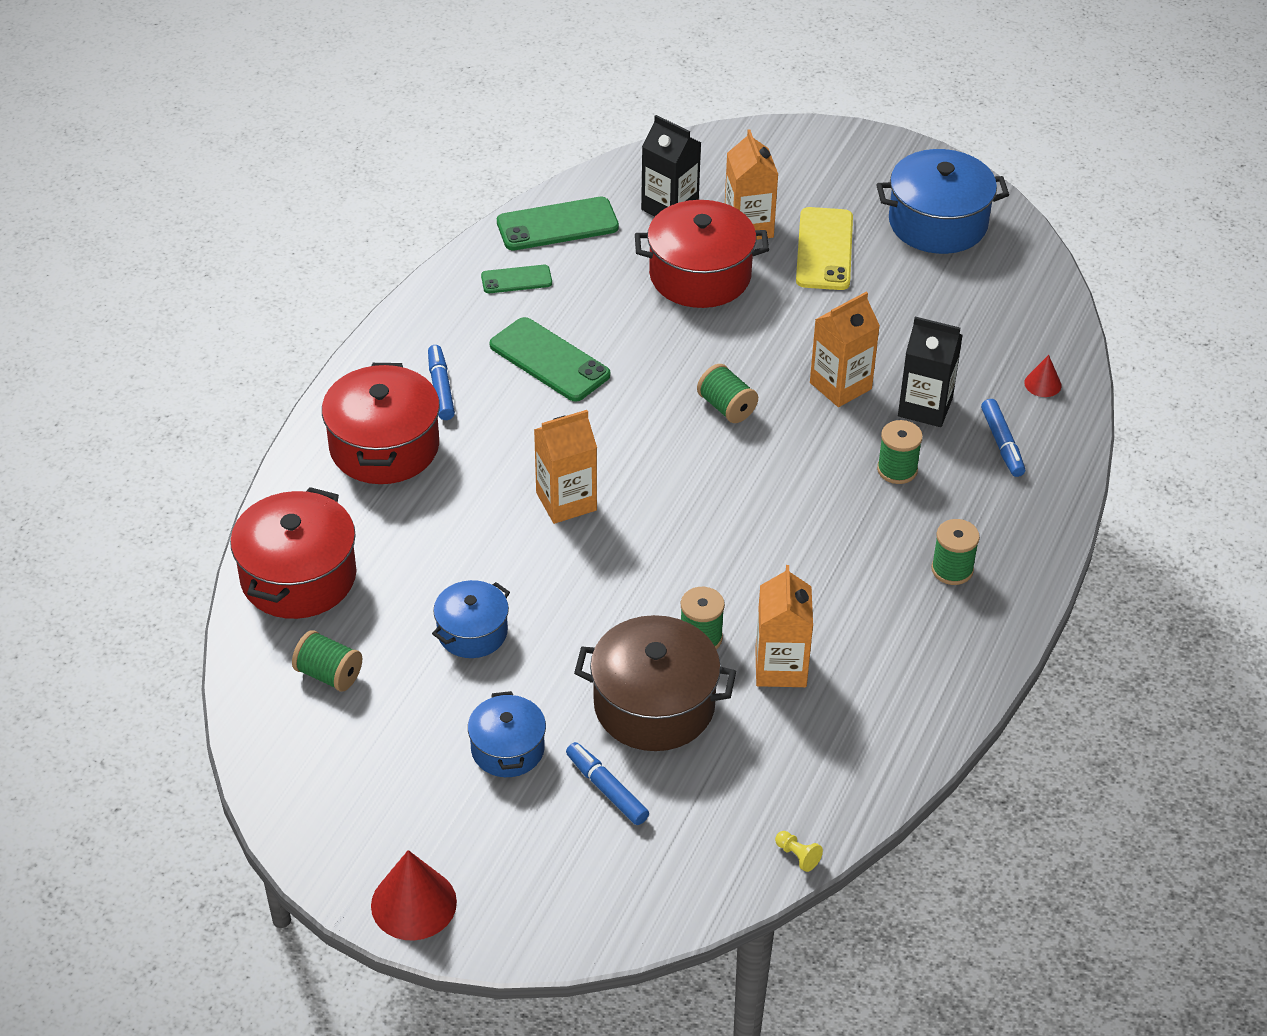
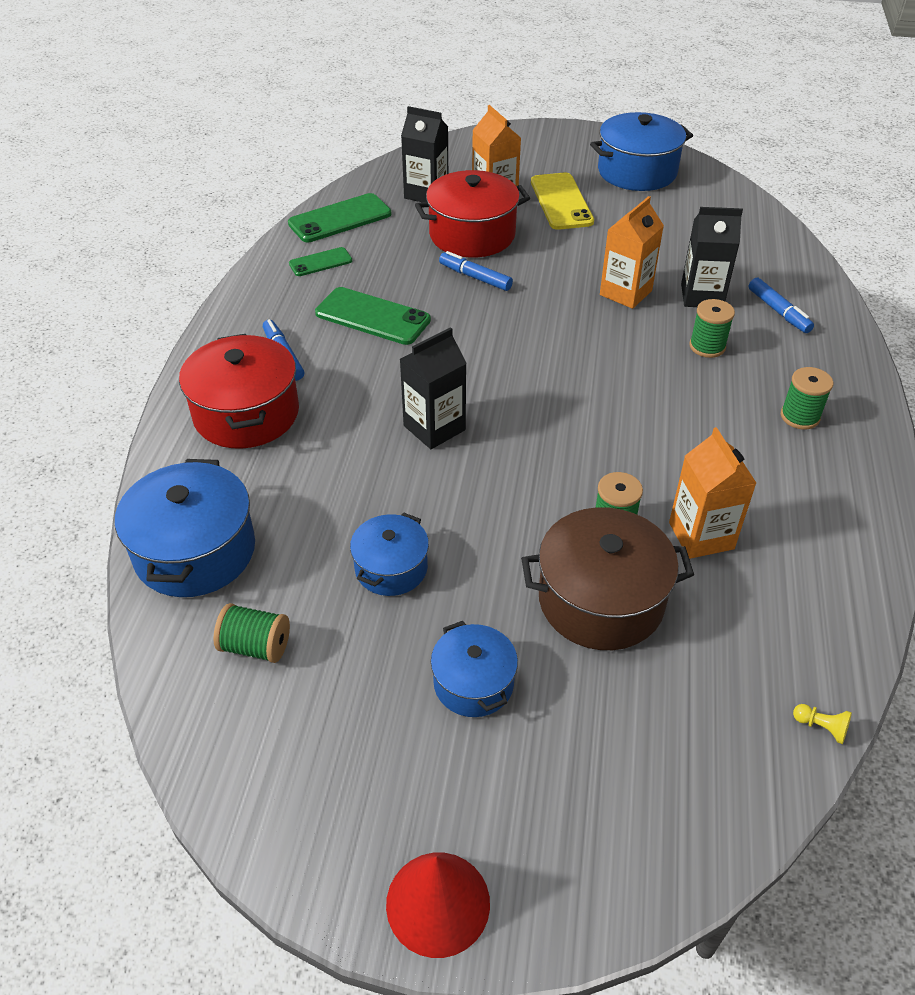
camera: 15 degrees left, 0 degrees up
red pot [230,487,356,619] -> blue pot [115,459,255,597]
orange carton [534,410,597,524] -> black carton [400,327,467,449]
blue marker [566,742,649,825] -> blue marker moved to [439,251,513,291]
green spool [697,364,758,423] -> none
red cone [1024,355,1062,397] -> none

